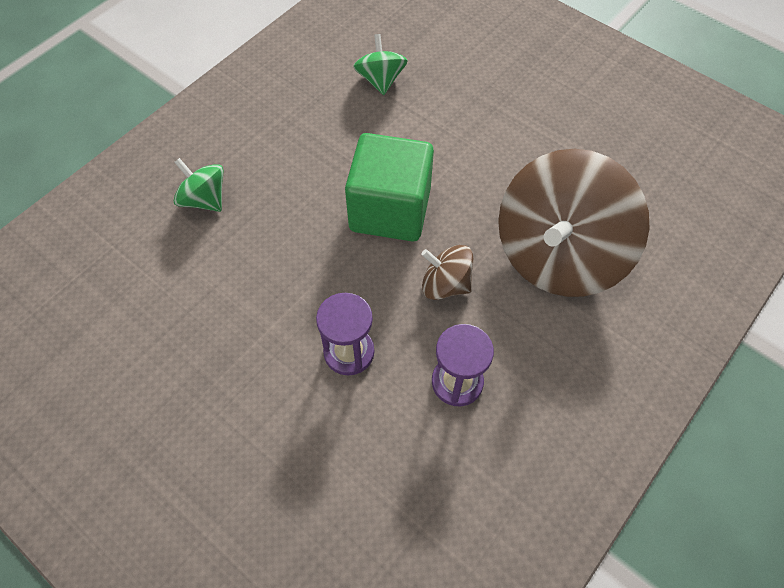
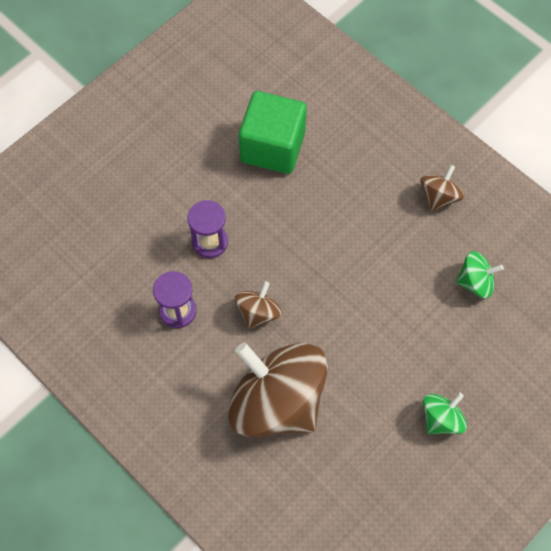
camera: 95 degrees right, 5 degrees up
green spinning top [174,158,223,212] -> green spinning top moved to [423,392,467,434]
green cube [345,133,434,242] -> green cube moved to [239,91,307,174]
none -> brown spinning top [420,165,464,211]

